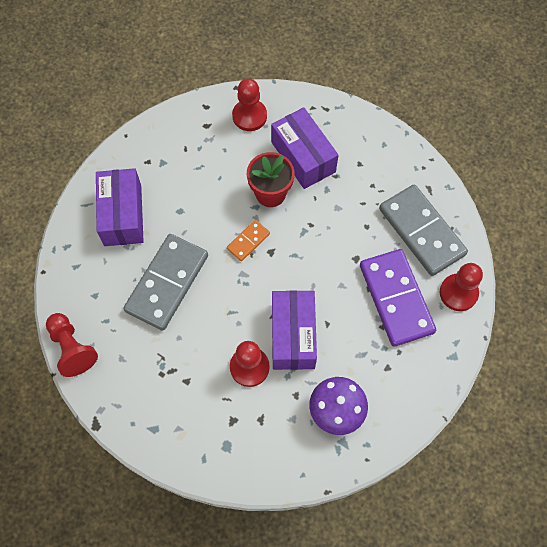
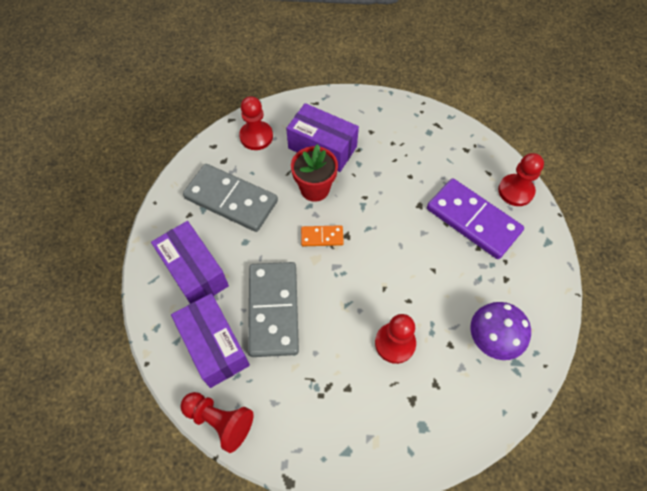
camera: 30 degrees left, 5 degrees down
orange domino [227,220,270,261] -> orange domino turned 75 degrees clockwise [301,225,344,246]
purple box [272,290,317,370] -> purple box moved to [171,293,250,388]
grey domino [379,185,468,276] -> grey domino moved to [183,164,278,232]

